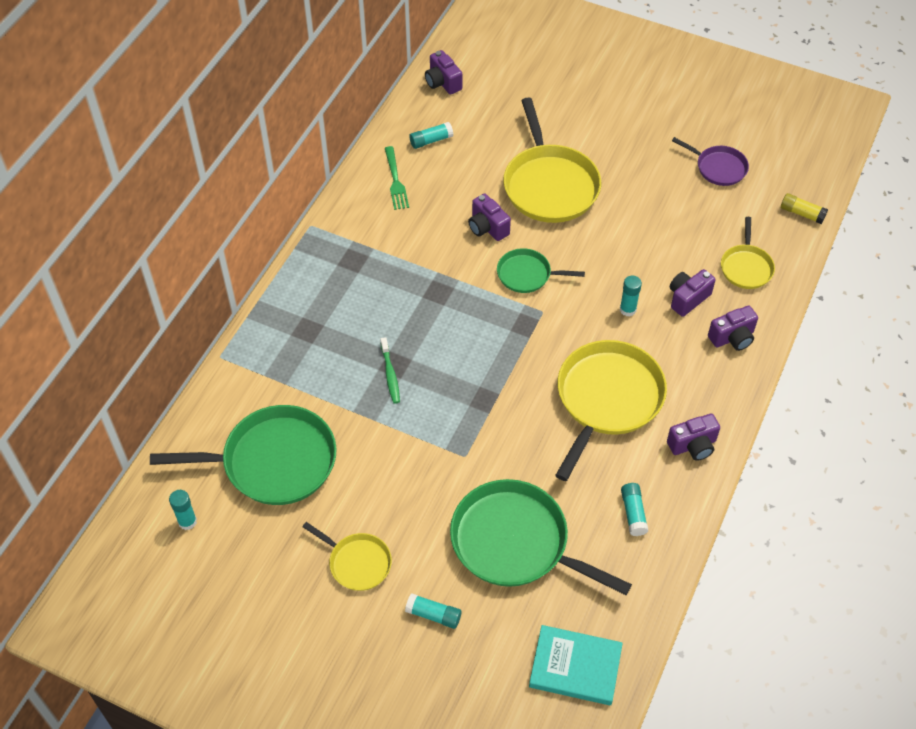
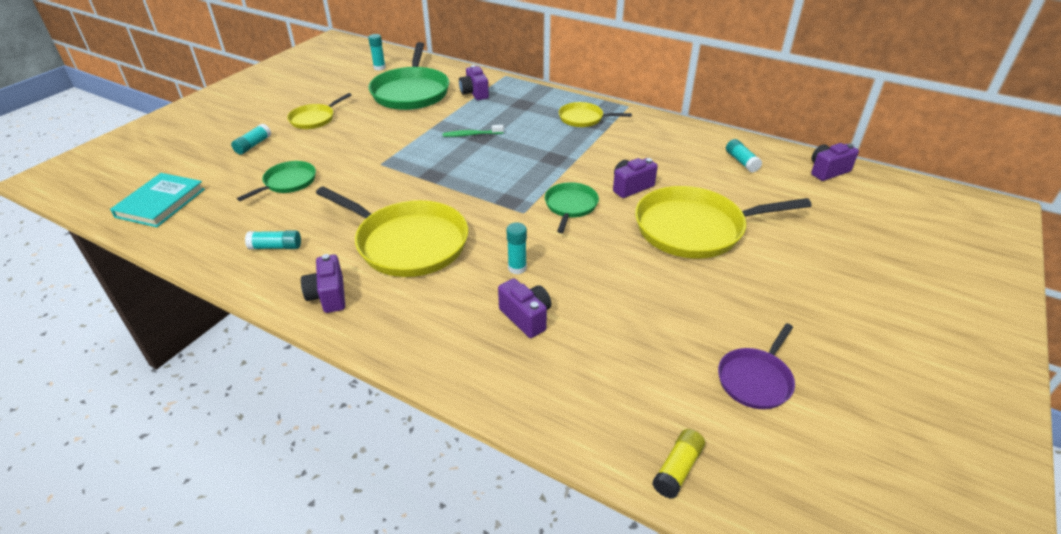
camera: 95 degrees right, 15 degrees down
green fork [385,146,409,210] -> none
green pan [450,479,632,595] -> green pan [237,161,316,201], size x0.53
purple camera [708,306,758,351] -> purple camera moved to [459,65,489,100]
yellow pan [721,217,775,289] -> yellow pan moved to [559,102,632,127]

